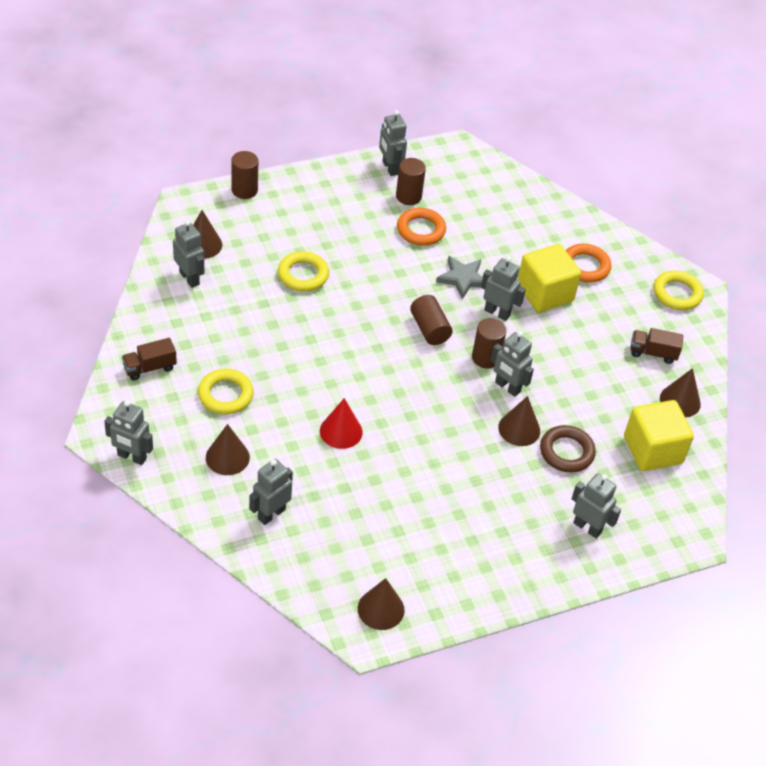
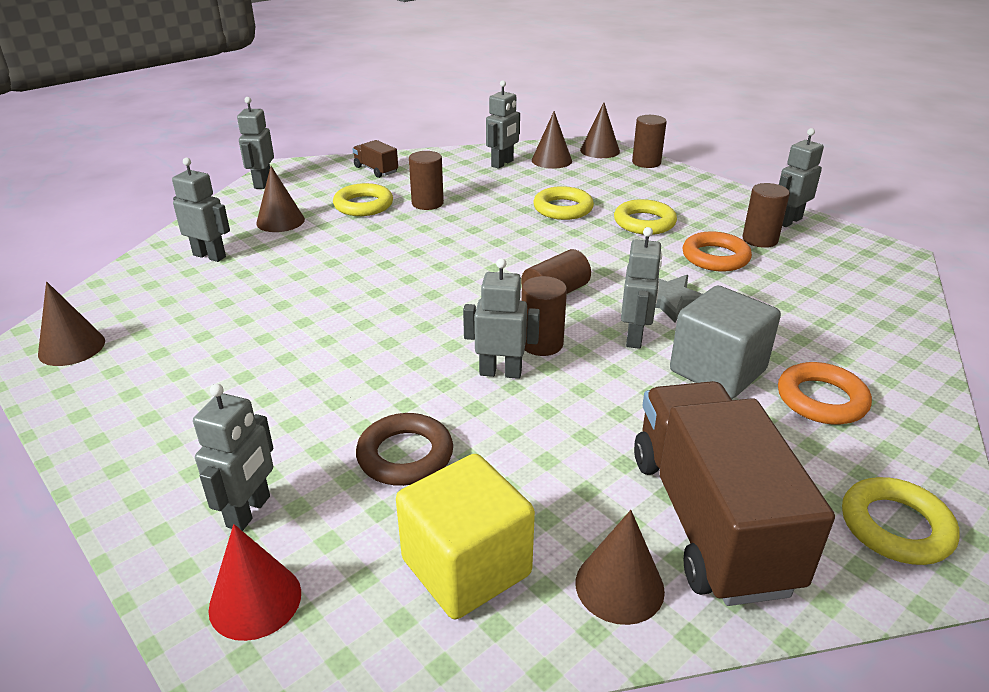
camera: 75 degrees right, 15 degrees down
red cone [320,398,363,449] -> red cone moved to [208,524,301,641]
grey robot [491,331,534,397] -> grey robot turned 75 degrees clockwise [463,258,540,379]
brown cone [498,396,540,446] -> brown cone moved to [580,103,620,158]
yellow cube [518,244,581,312] -> grey cube [670,285,781,399]
brown truck [630,328,683,364] -> brown truck [634,381,835,606], size x2.32
none -> brown cylinder [409,151,444,210]
none -> yellow ring [614,199,677,235]

